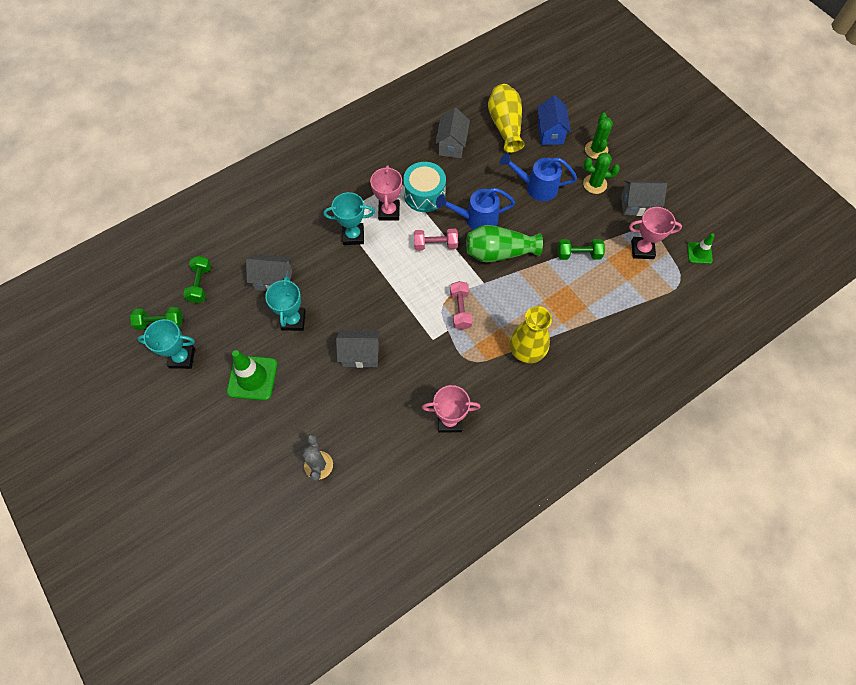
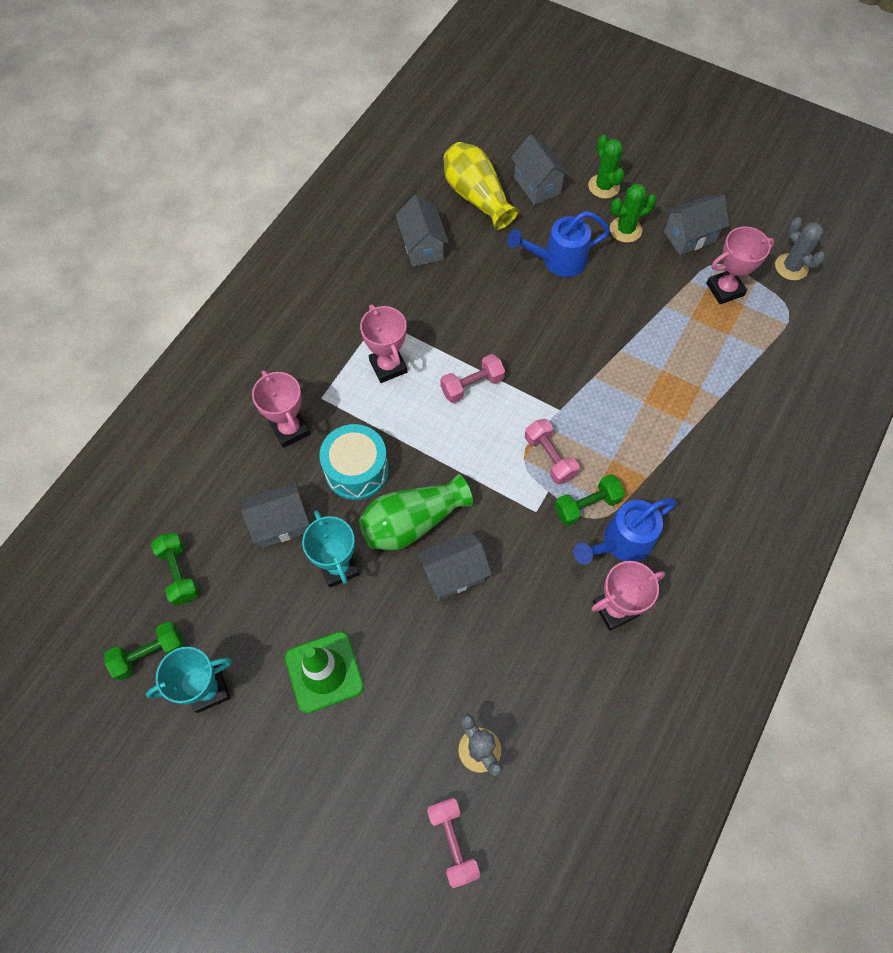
camera: 25 degrees left, 0 degrees up
turquoise trophy [323,192,375,245] -> none
turquoise drum [403,162,446,212] -> turquoise drum moved to [320,424,389,500]
blue watering can [436,188,515,230] -> blue watering can moved to [574,498,677,565]
green vase [466,225,543,262] -> green vase moved to [358,474,473,551]
yellow vase [510,306,552,363] -> none
blue house [537,96,571,145] -> grey house [511,135,569,205]
green dumbbell [557,239,605,260] -> green dumbbell moved to [554,474,625,526]
green traffic cone [687,233,715,264] -> grey cactus [775,217,825,281]
none -> pink trophy [252,370,310,448]
none -> pink dumbbell [427,798,480,888]

